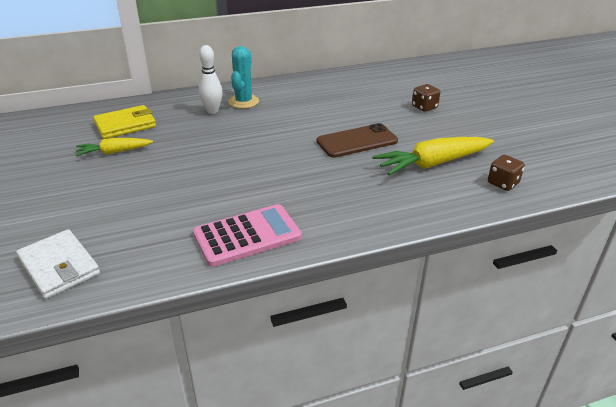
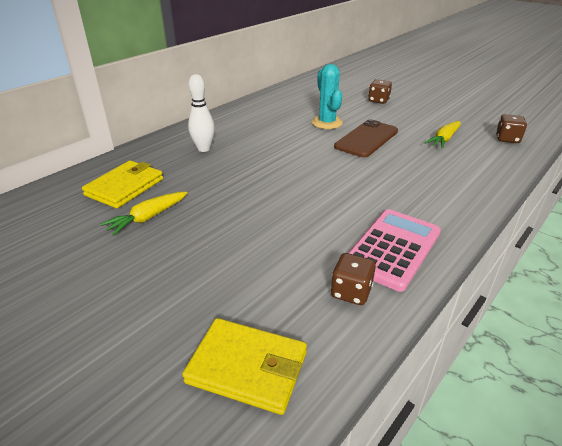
camera: 30 degrees left, 0 degrees up
white wallet [16,229,100,299] -> yellow wallet [182,318,307,415]
turquoise cactus [229,46,259,109] -> turquoise cactus moved to [312,64,343,129]
yellow carrot [372,137,494,175] -> yellow carrot [425,121,461,148], size x0.58
none -> brown dice [331,253,376,305]

